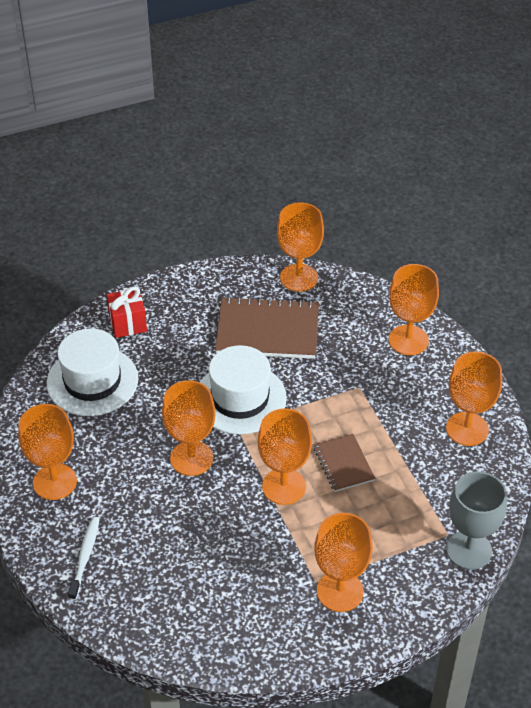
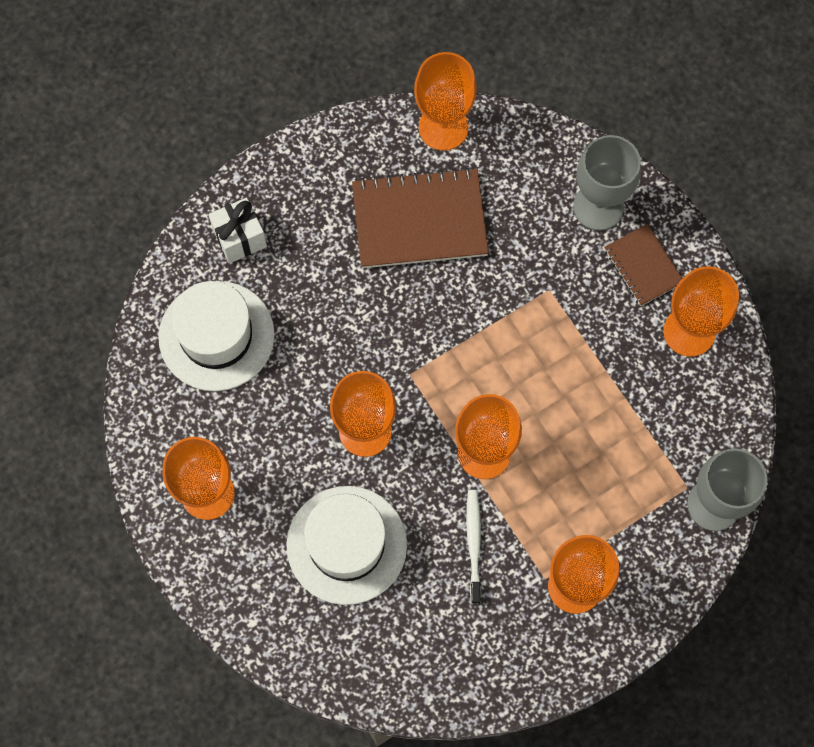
camera: 10 degrees left, 25 degrees up
white toothbrush [68,517,100,600] -> white toothbrush moved to [466,490,481,603]
red gift [107,286,147,338] -> white gift [208,198,267,264]
white hat [200,345,287,434] -> white hat moved to [287,486,407,605]
brown notebook [313,434,375,492] -> brown notebook moved to [604,224,683,306]
orange goblet [389,264,439,355] -> grey goblet [573,135,641,231]

